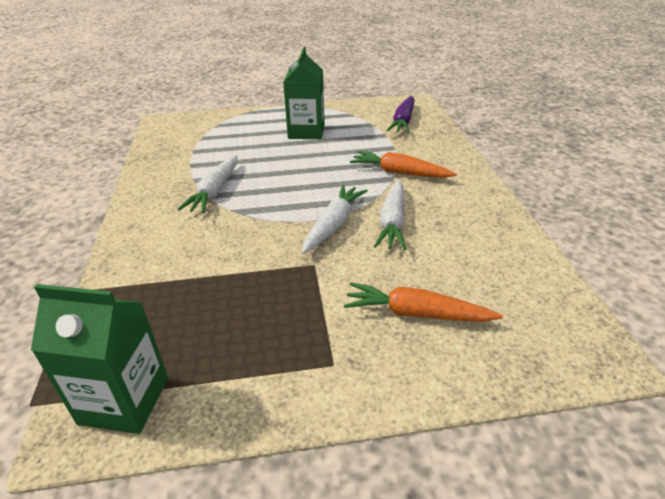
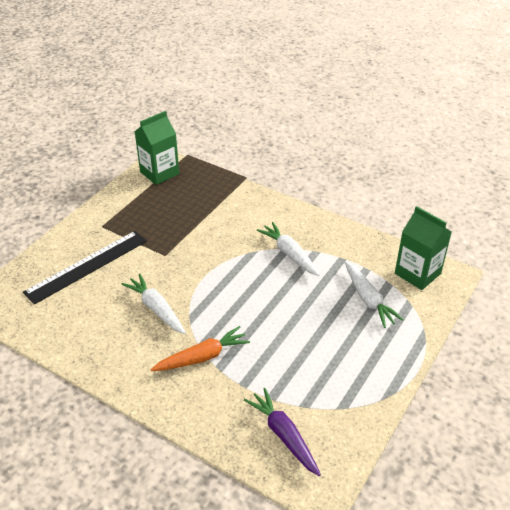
camera: 130 degrees right, 5 degrees up
green carton [283,47,325,139] -> green carton moved to [395,206,452,290]
white carrot [302,184,368,254] -> white carrot moved to [344,261,404,328]
orange carrot [344,282,503,322] -> black ruler [23,231,147,305]

